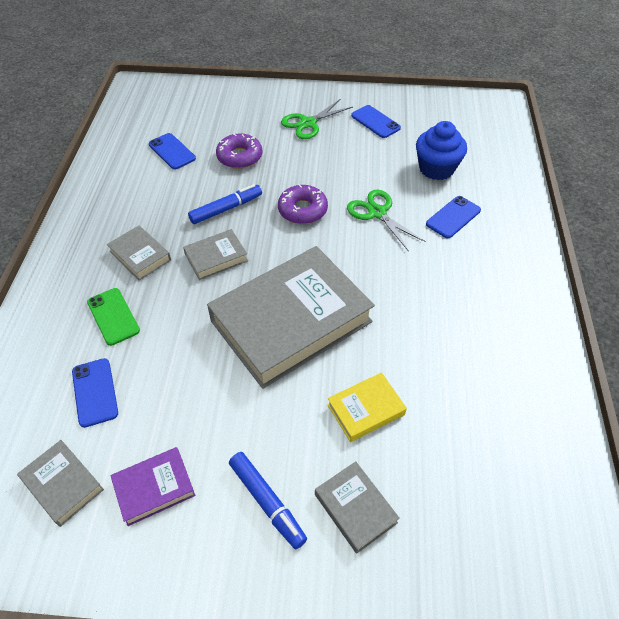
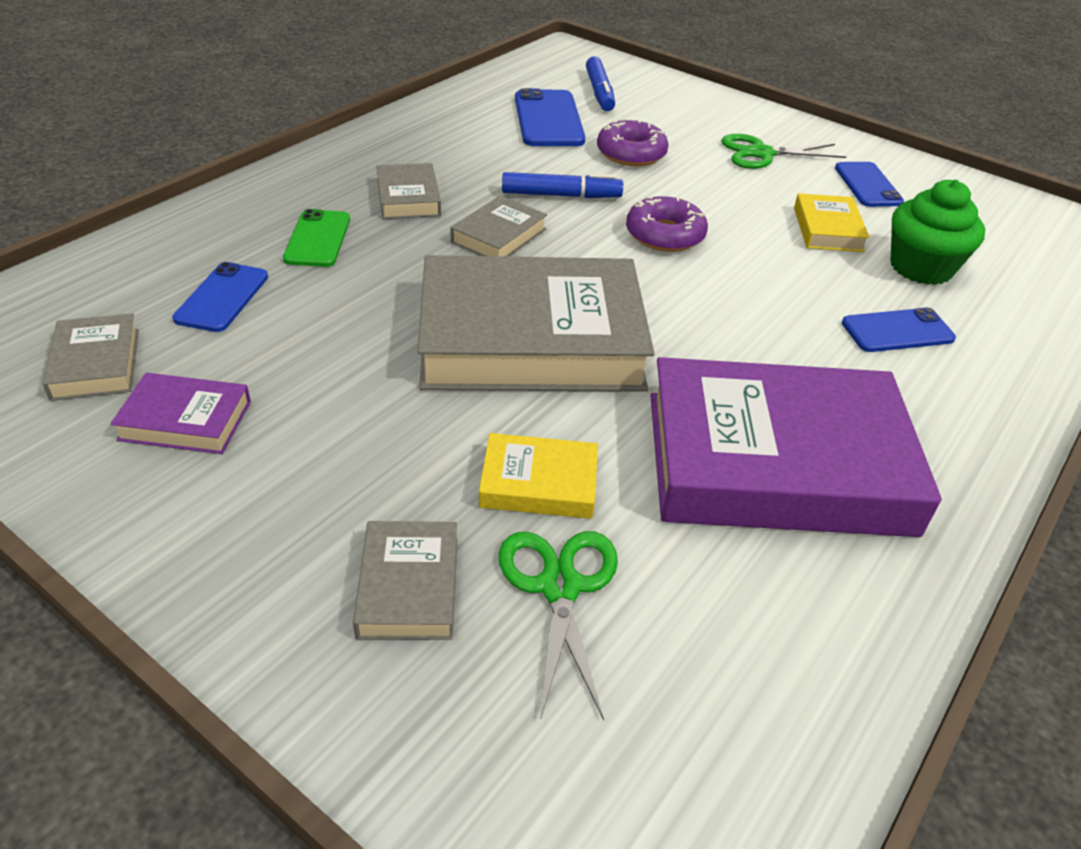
camera: 30 degrees right, 10 degrees down
blue phone [149,133,196,169] -> blue phone [515,88,585,146], size x1.50
grey book [183,229,248,280] -> grey book turned 60 degrees counterclockwise [451,196,547,257]
blue marker [229,452,307,549] -> blue marker moved to [586,56,615,111]
green scissors [347,190,426,252] -> green scissors moved to [499,531,618,721]
blue cupcake [416,121,467,180] -> green cupcake [891,179,985,285]
none -> purple book [650,357,942,537]
none -> yellow book [794,193,870,252]

